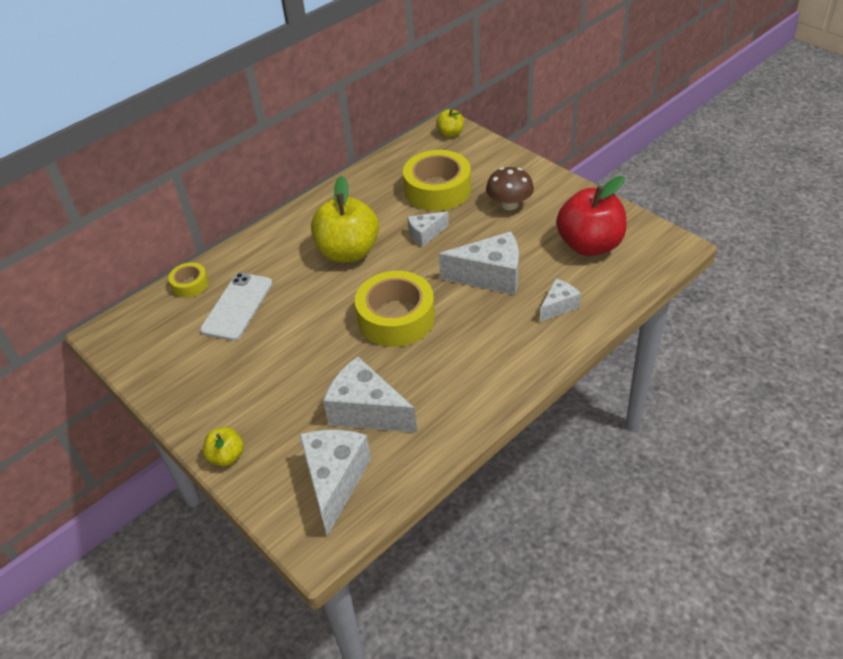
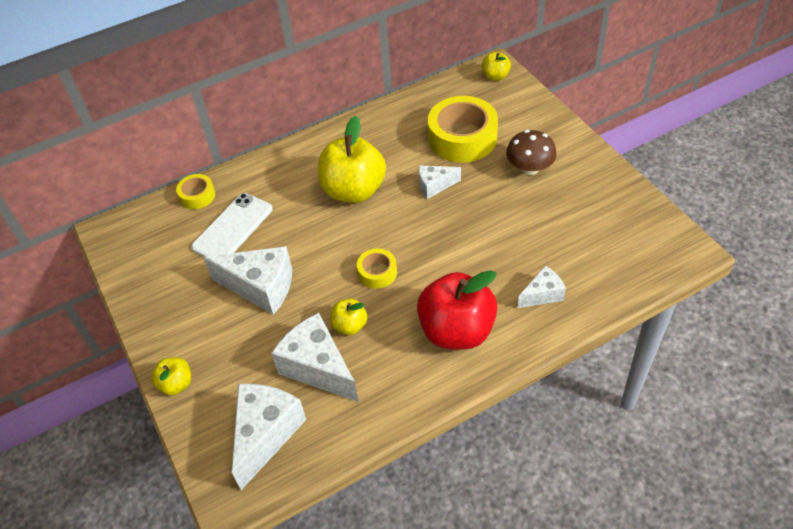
camera: 15 degrees right, 5 degrees up
yellow tape [355,271,435,347] -> yellow tape [357,248,397,289], size x0.50
white cheese [439,232,519,295] -> white cheese moved to [203,246,292,315]
red apple [556,176,627,256] -> red apple moved to [417,270,498,350]
none -> yellow apple [330,299,367,335]

